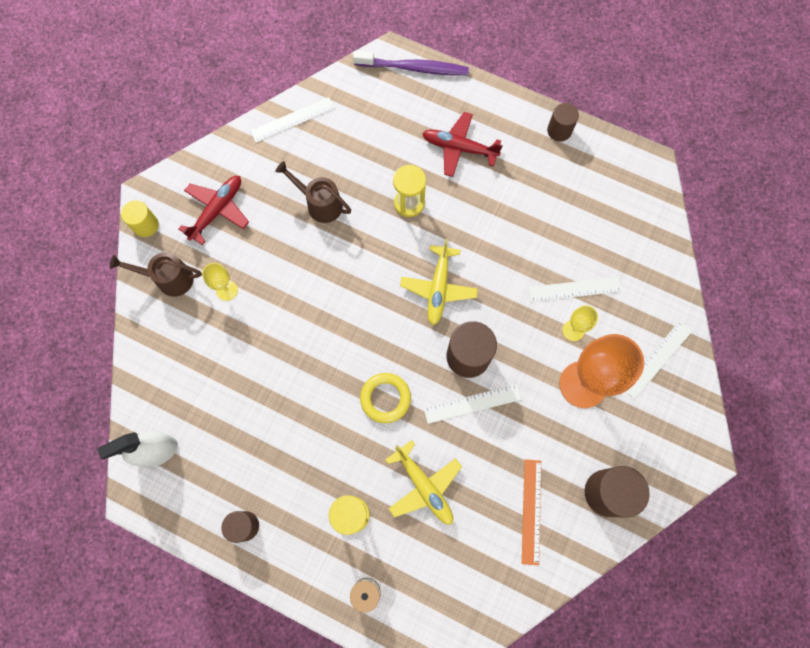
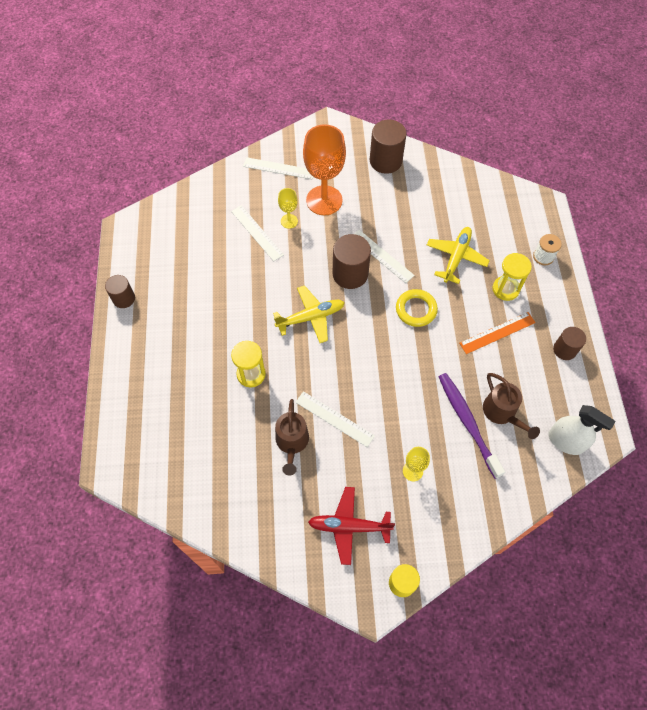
camera: 120 degrees left, 10 degrees down
brown watering can [110,252,202,297] -> brown watering can moved to [483,373,540,439]
white ruler [250,97,335,143] -> white ruler moved to [295,391,375,447]
purple toothbrush [353,51,469,76] -> purple toothbrush moved to [439,373,505,479]
red plane [422,112,503,177] -> none
orange ruler [522,459,541,565] -> orange ruler moved to [459,312,536,354]

